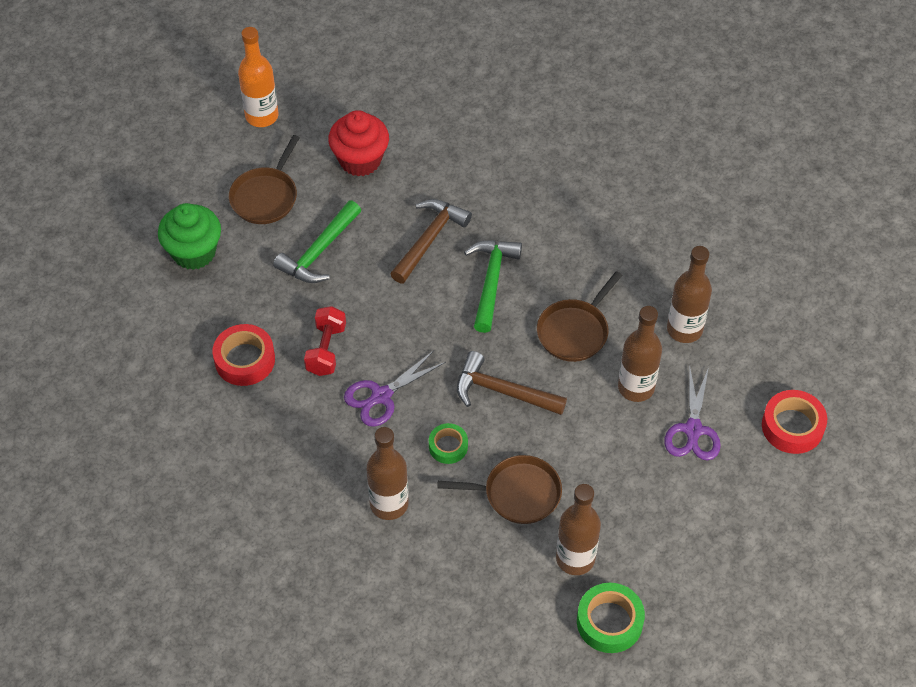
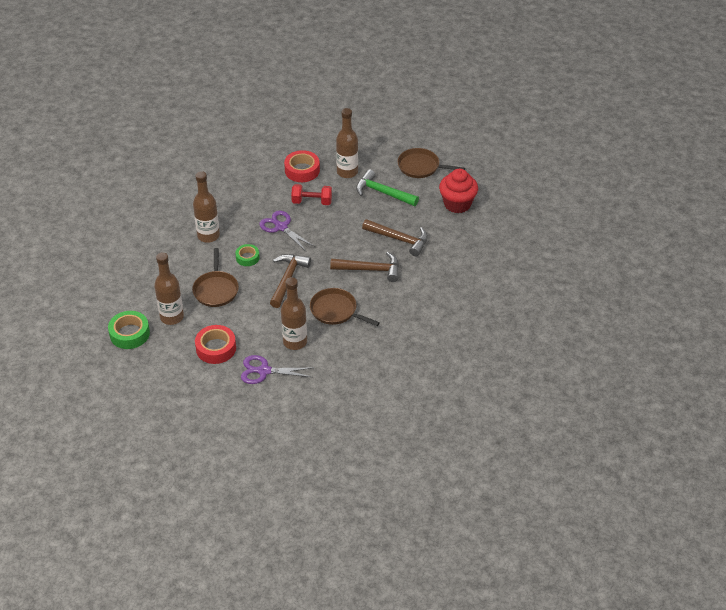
camera: 85 degrees right, 10 degrees down
green cupcake [158,203,221,270] -> none
orange bottle [238,27,279,127] -> none
green hammer [464,240,522,333] -> brown hammer [330,252,399,282]
brown bottle [667,246,712,343] -> brown bottle moved to [336,108,358,178]
red tape [762,390,827,454] -> red tape moved to [195,325,236,364]

